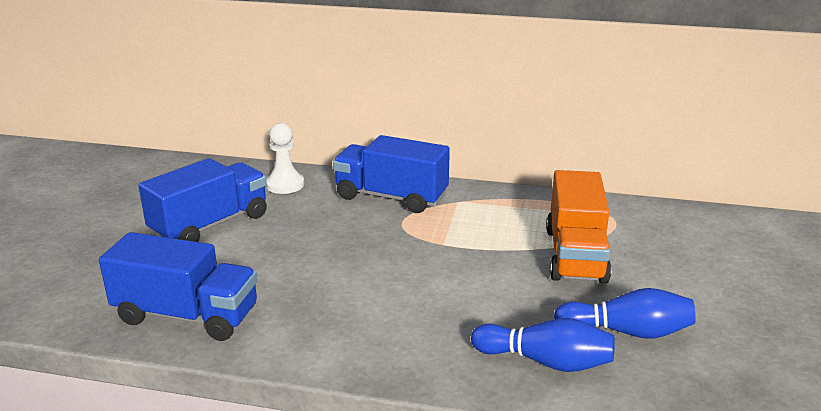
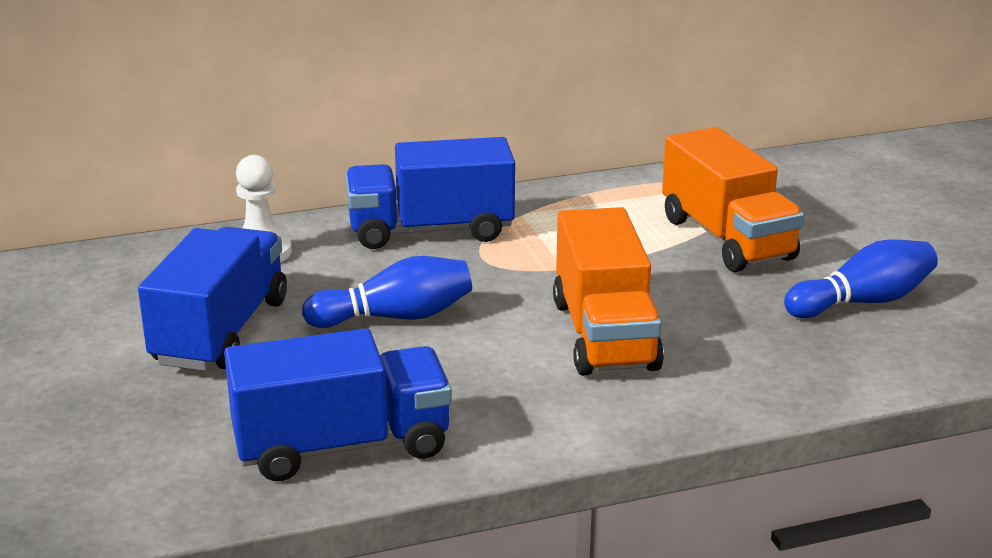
camera: 30 degrees left, 0 degrees up
blue bowling pin [471,318,615,372] -> blue bowling pin moved to [302,256,472,328]
none -> orange truck [553,207,664,376]

